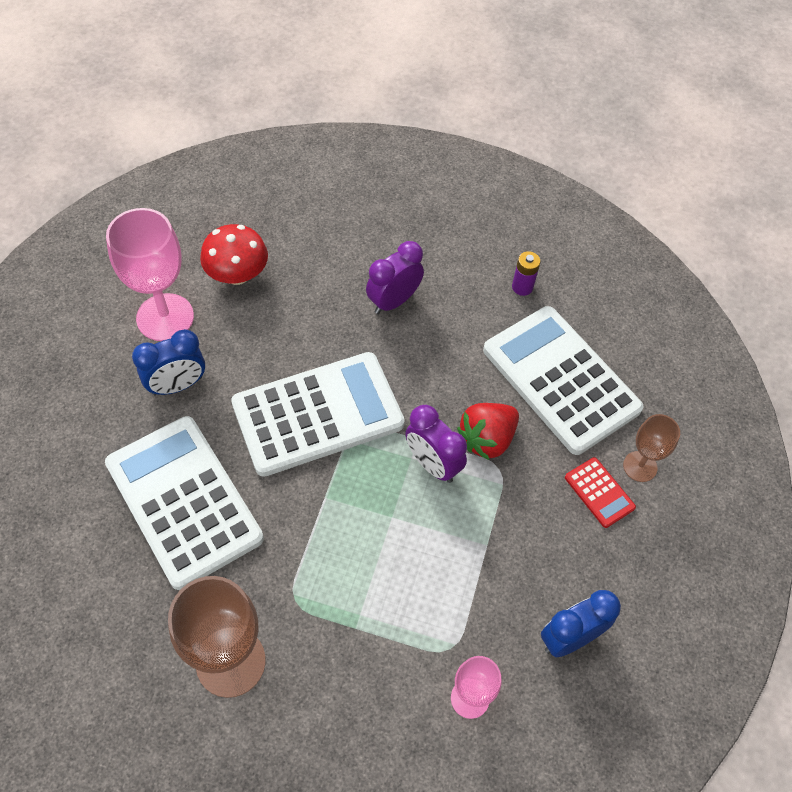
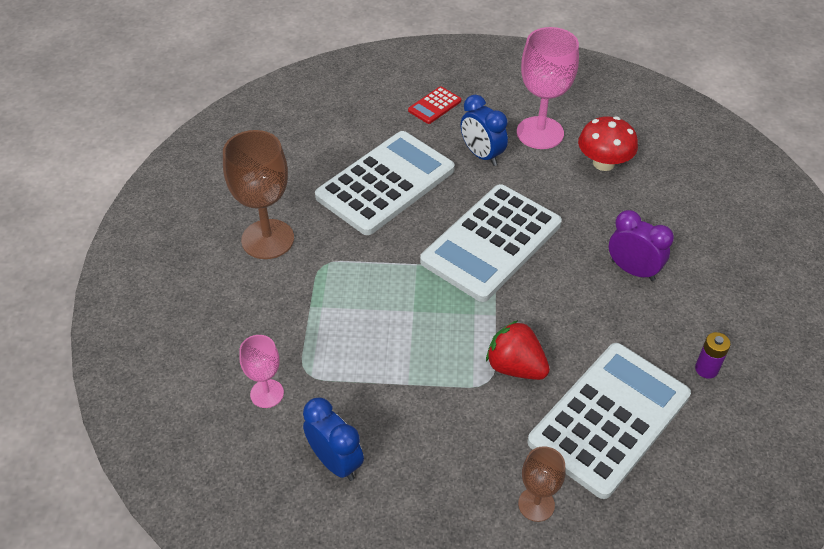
camera: 80 degrees right, 10 degrees down
white calculator [231,352,405,477] -> white calculator turned 75 degrees clockwise [420,184,562,302]
purple clock [405,405,467,483] -> none
red calculator [565,457,636,528] -> red calculator moved to [408,86,461,124]

